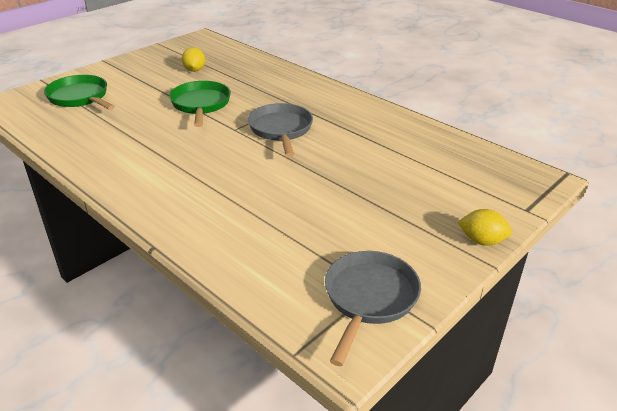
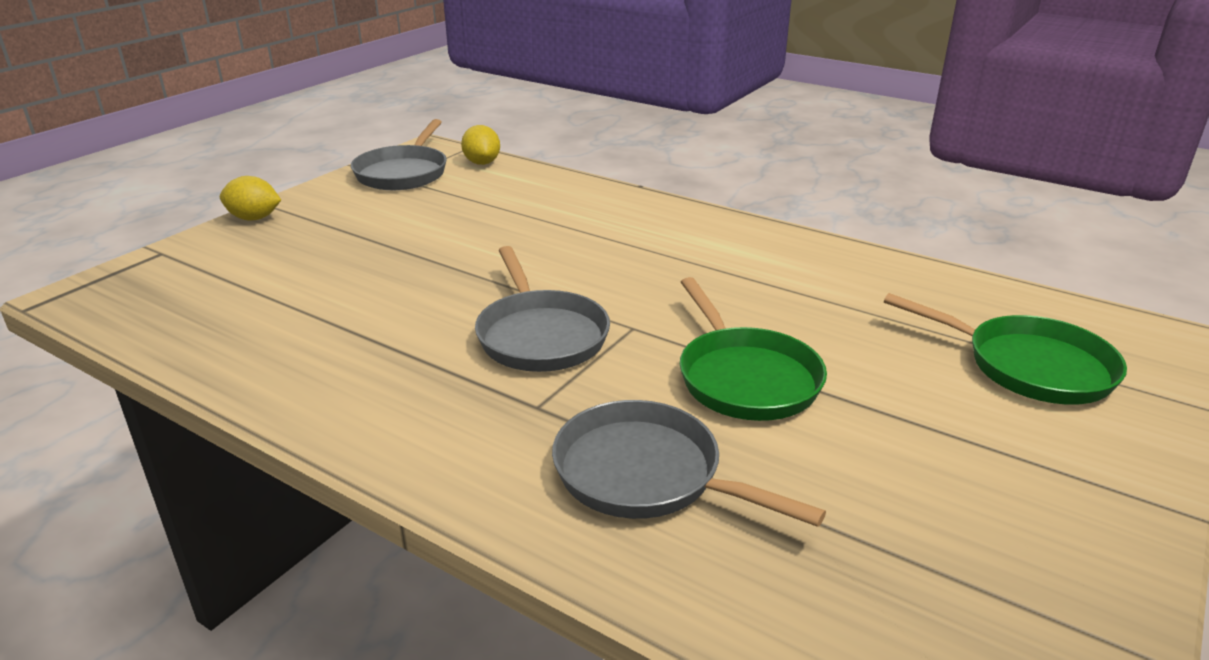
camera: 170 degrees right, 5 degrees down
yellow lemon [182,47,205,72] -> yellow lemon moved to [461,125,500,165]
none -> grey pan [552,400,826,527]

